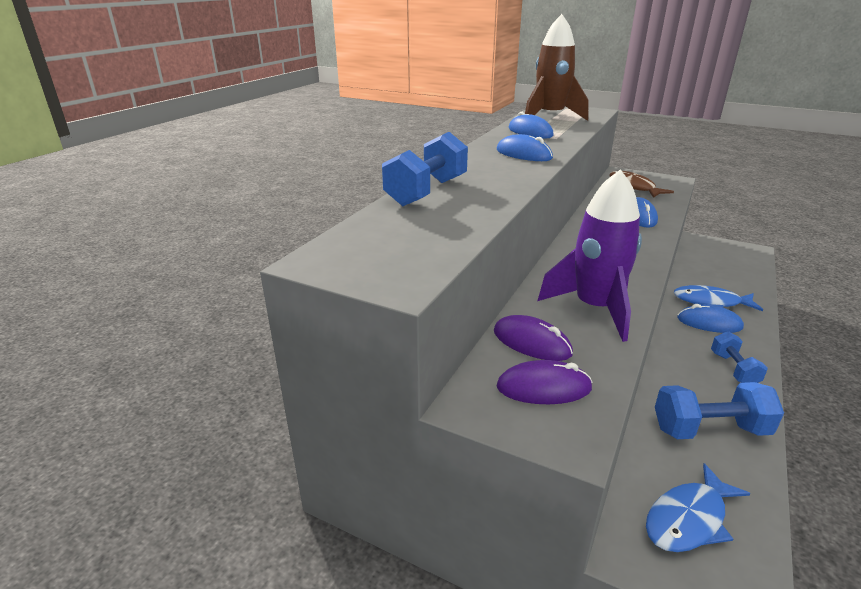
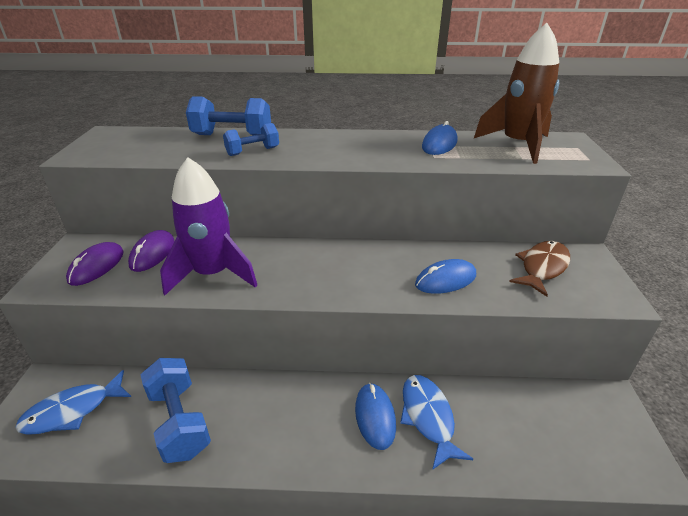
camera: 65 degrees right, 5 degrees up
purple mouse [496,360,593,404] -> purple mouse turned 45 degrees clockwise [66,242,124,286]
blue mouse [497,134,553,161] -> none
blue fish [646,463,751,552] -> blue fish turned 60 degrees counterclockwise [15,370,131,435]
blue dumbbell [711,331,768,383] -> blue dumbbell moved to [223,123,279,156]

